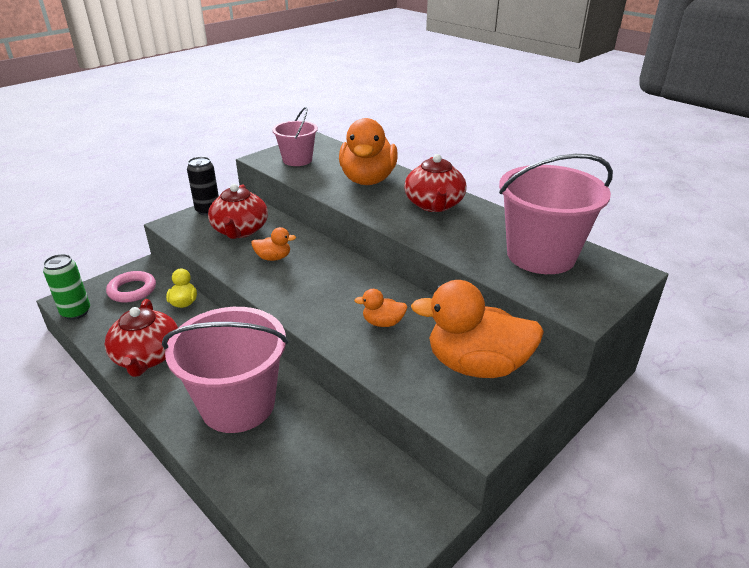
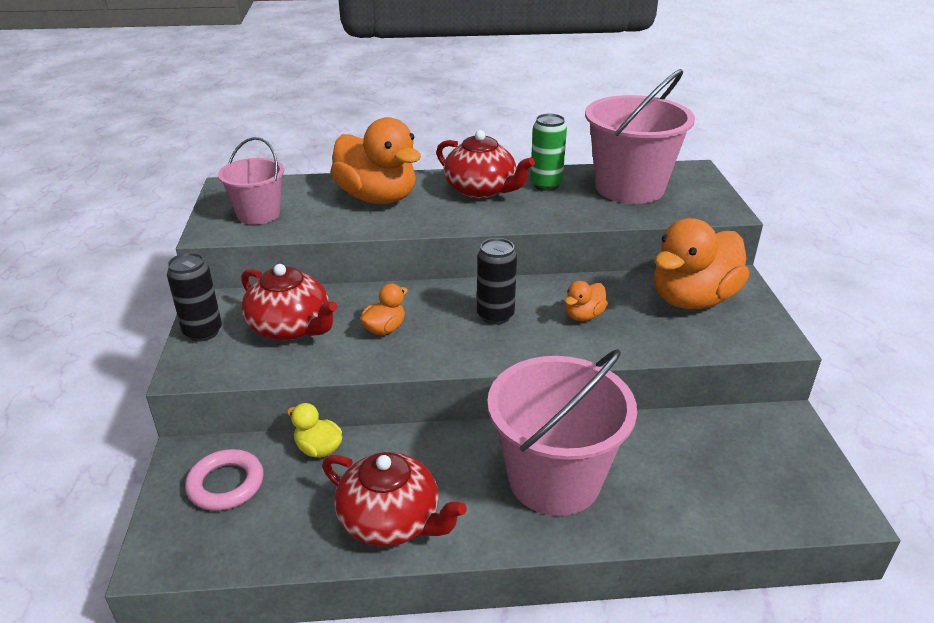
camera: 50 degrees left, 0 degrees up
green can [43,254,90,320] -> green can moved to [530,113,567,191]
none -> black can [477,238,517,325]

